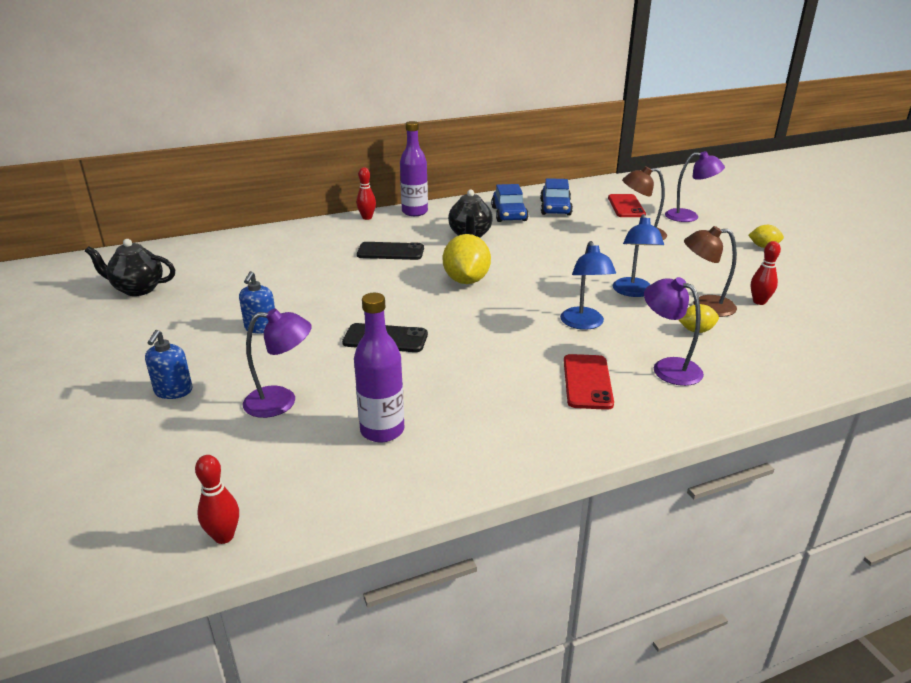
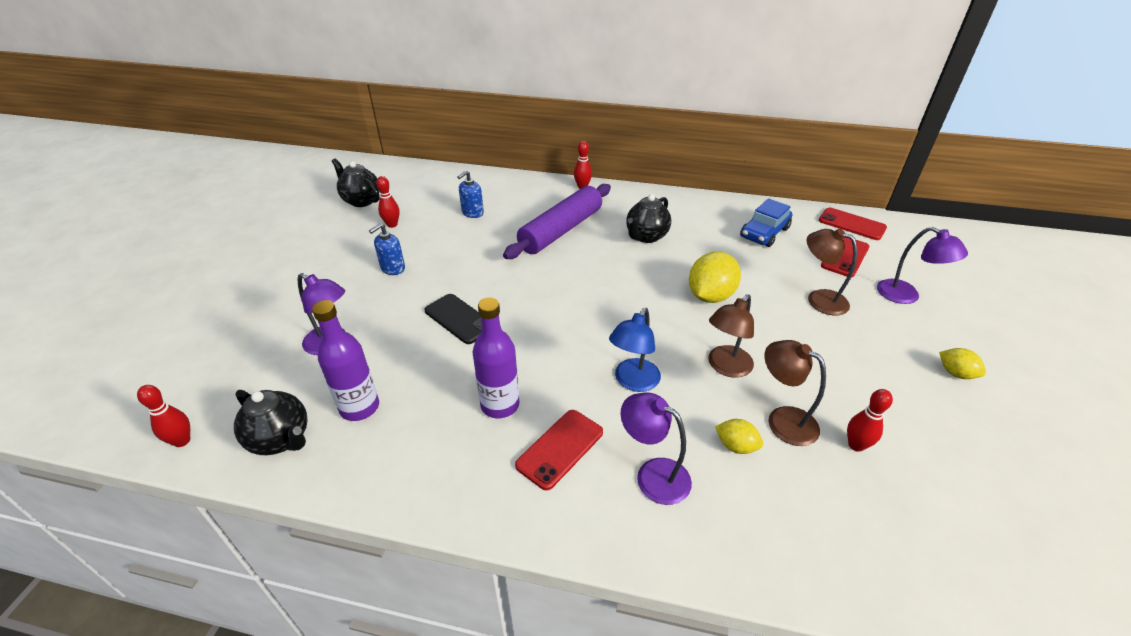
camera: 35 degrees right, 10 degrees up
blue soap dispenser [145,330,192,399] -> blue soap dispenser moved to [457,170,484,218]
black phone [357,242,424,260] -> purple rolling pin [503,184,611,259]
purple bottle [400,121,428,216] -> purple bottle moved to [472,298,519,418]
yellow lemon [443,234,491,284] -> yellow lemon moved to [689,252,741,303]
blue car [491,184,528,222] -> none
blue lamp [613,214,664,297] -> brown lamp [708,294,754,378]
purple lamp [644,277,704,386] -> purple lamp turned 45 degrees counterclockwise [621,393,692,505]
none -> black teapot [234,390,307,455]
none -> red bowling pin [376,176,400,228]
none -> red phone [819,208,887,240]

